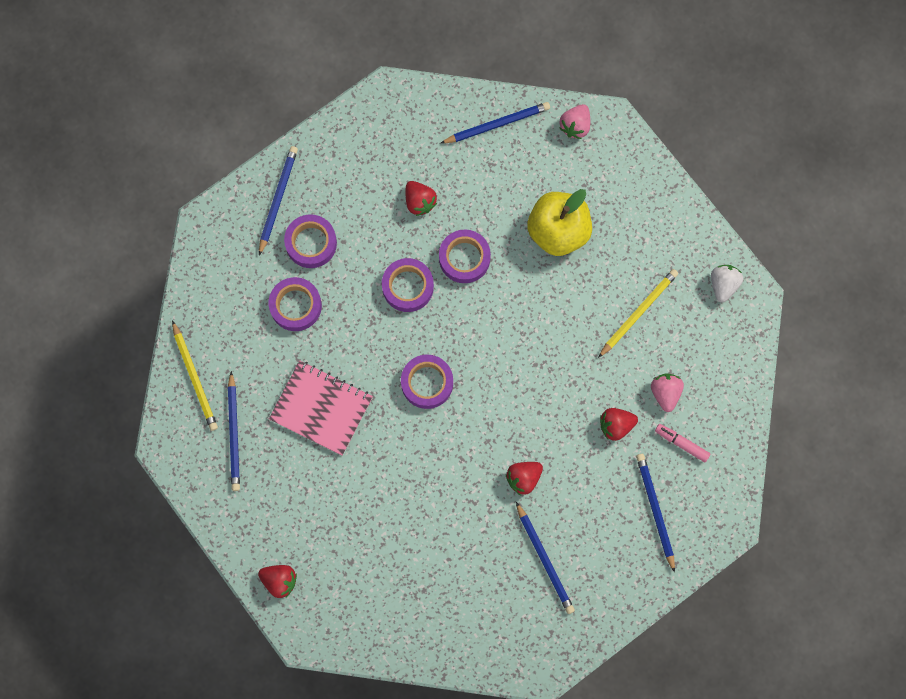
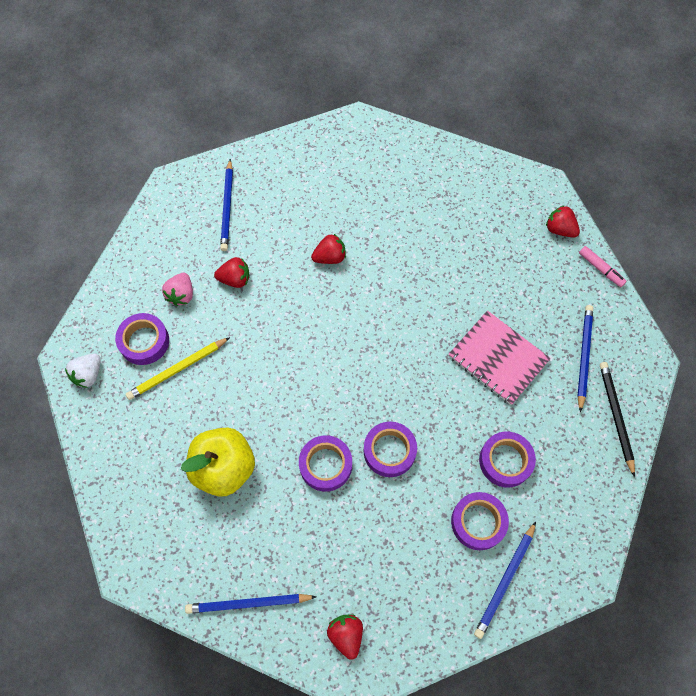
camera: 165 degrees left, 10 degrees down
yellow pencil [172,320,218,431] -> black pencil [600,362,635,477]
purple tape [401,355,453,409] -> purple tape moved to [115,313,169,365]
red strawberry [405,181,437,216] -> red strawberry moved to [327,615,363,660]
blue pencil [516,502,575,614] -> none
pink strawberry [560,104,590,139] -> none
pink marker [655,424,710,462] -> pink marker moved to [579,246,627,287]

